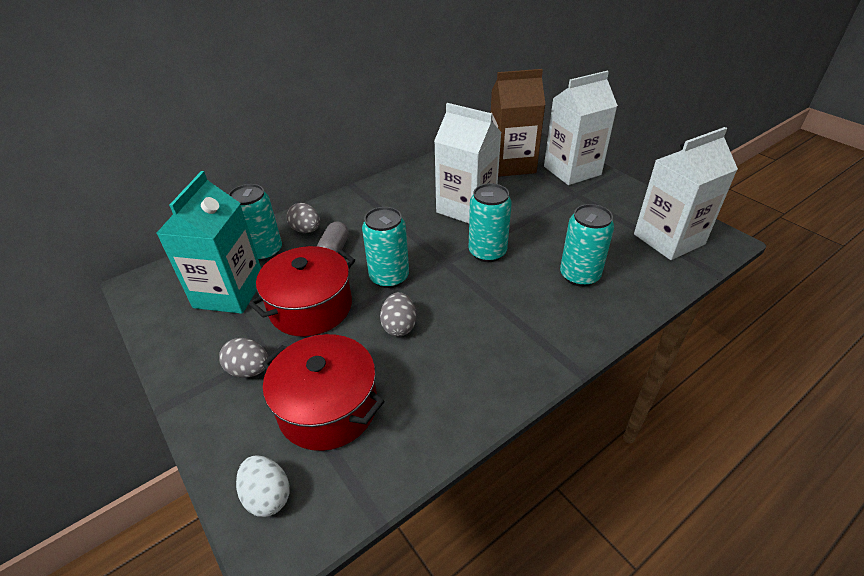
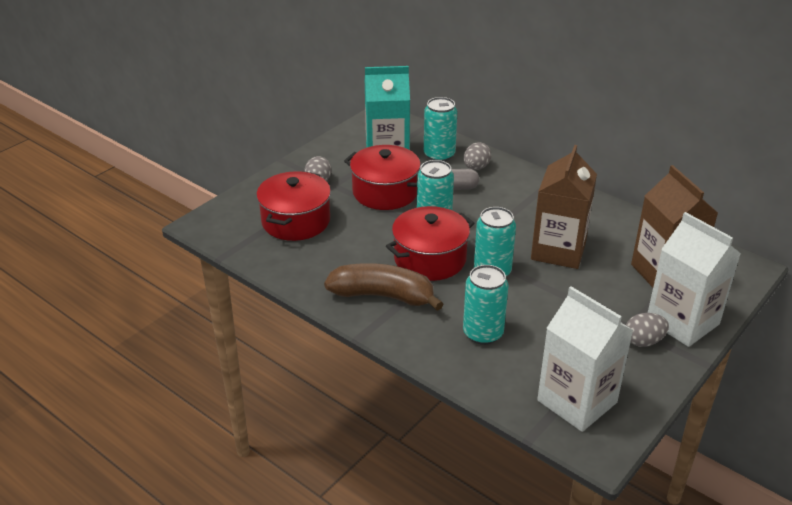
camera: 75 degrees right, 5 degrees down
white egg [236,455,290,517] -> none
grey egg [380,292,416,337] -> grey egg moved to [626,313,669,347]
white carton [434,103,502,223] -> brown carton [531,145,597,269]
none -> brown banana [324,263,443,311]
none -> red pot [386,206,474,281]

